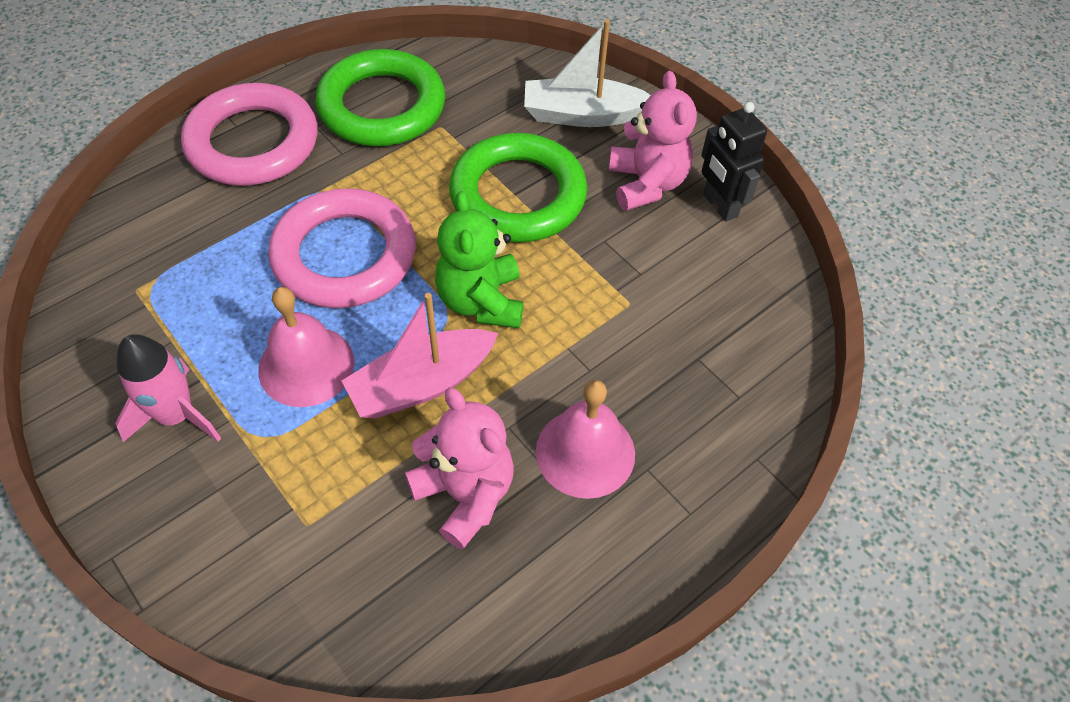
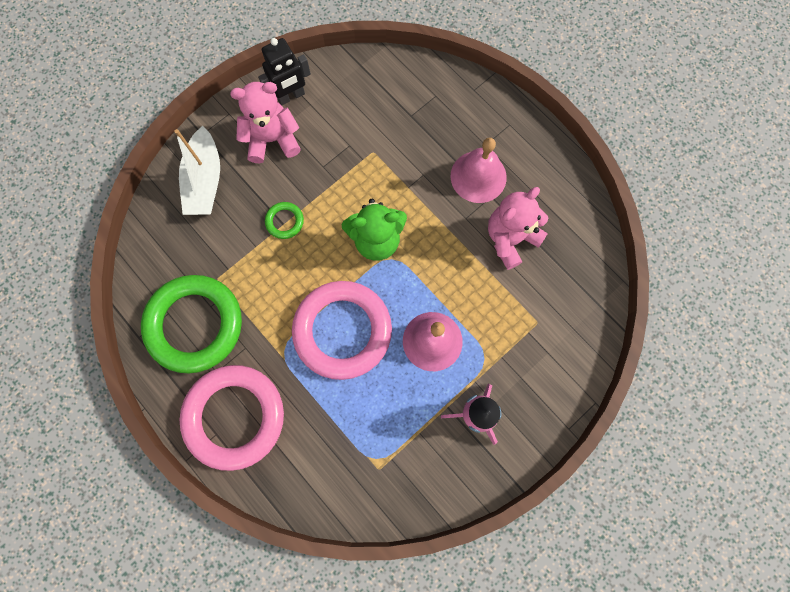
camera: 90 degrees left, 20 degrees up
pink boat [342,293,498,419] -> none
green ring [449,133,587,243] -> green ring [265,202,304,239], size x0.41

